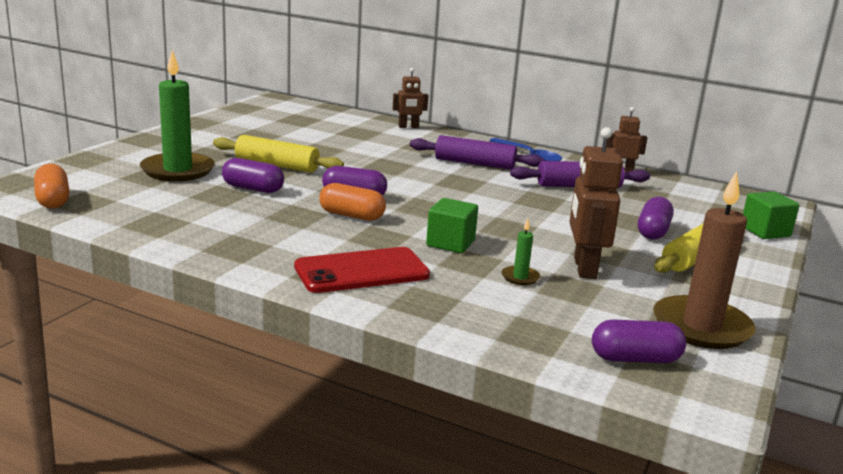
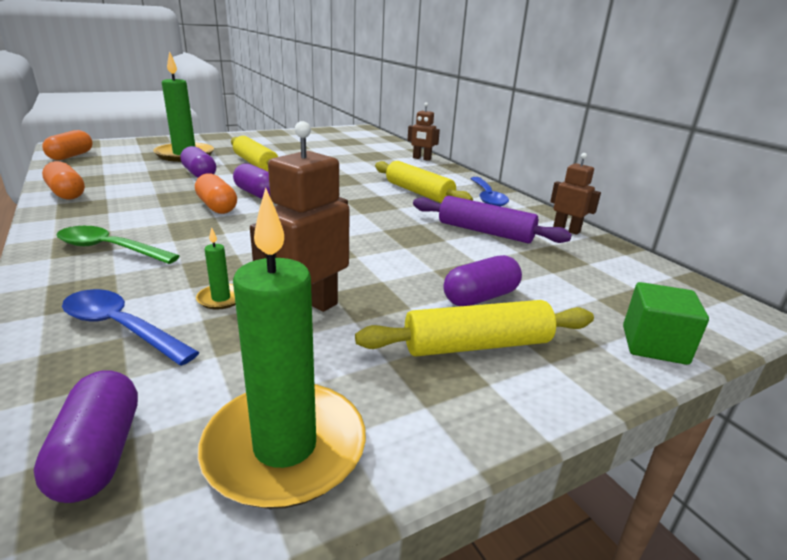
camera: 35 degrees right, 5 degrees up
red phone [294,247,430,293] -> green spoon [57,226,180,264]
purple rolling pin [410,135,544,170] -> yellow rolling pin [375,161,473,203]
green cube [426,198,478,253] -> none
purple capsule [592,320,686,363] -> purple capsule turned 45 degrees clockwise [34,370,138,503]
brown candle [653,171,756,349] -> green candle [198,187,366,509]
none -> orange capsule [42,161,85,199]
none -> blue spoon [62,289,200,366]

